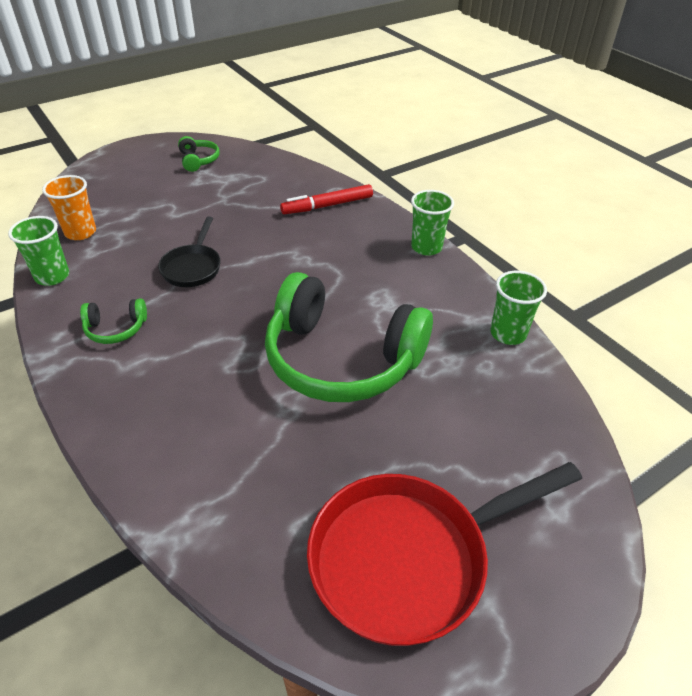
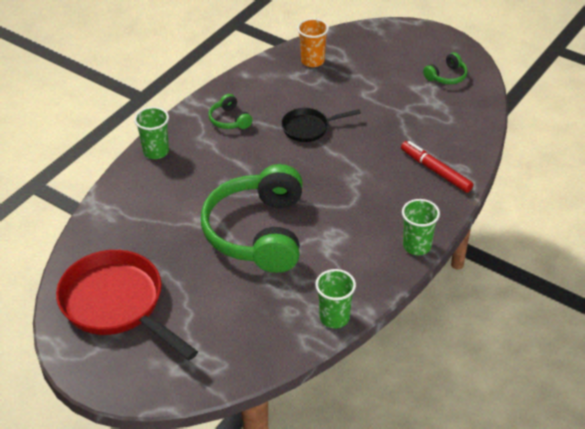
camera: 70 degrees right, 0 degrees up
green cup [8,216,69,286] -> green cup moved to [134,107,169,159]

